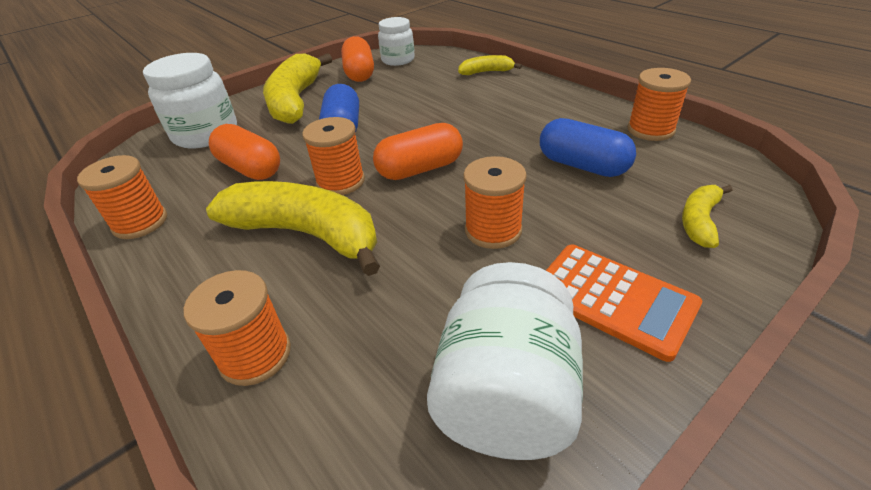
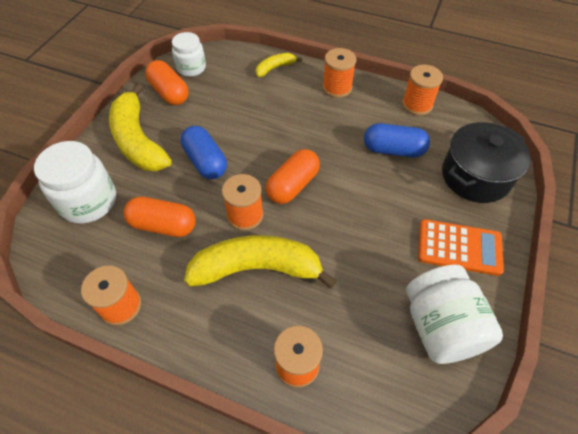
camera: 30 degrees left, 15 degrees up
orange spool [463,156,527,249] -> orange spool moved to [322,48,356,98]
yellow banana [682,185,733,248] -> black pot [442,122,531,203]

